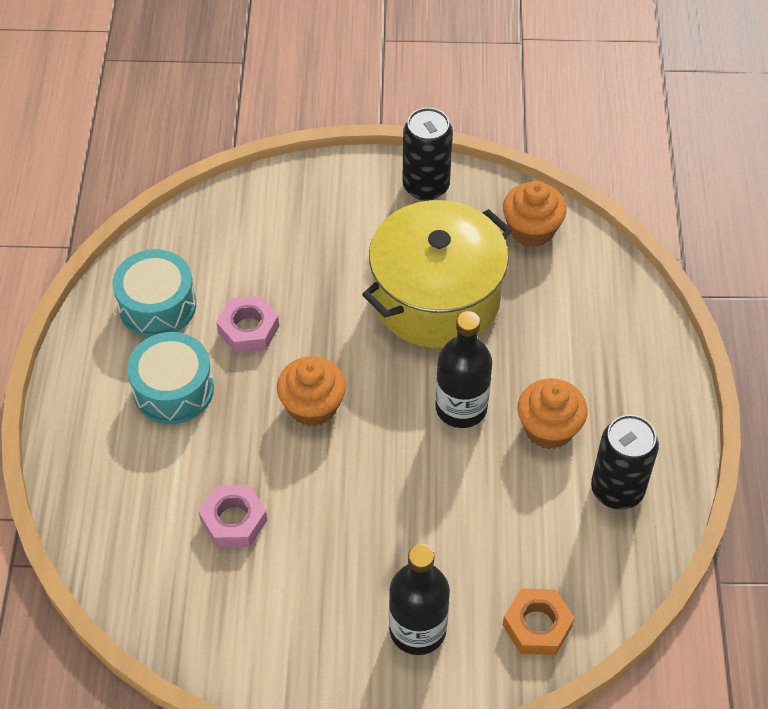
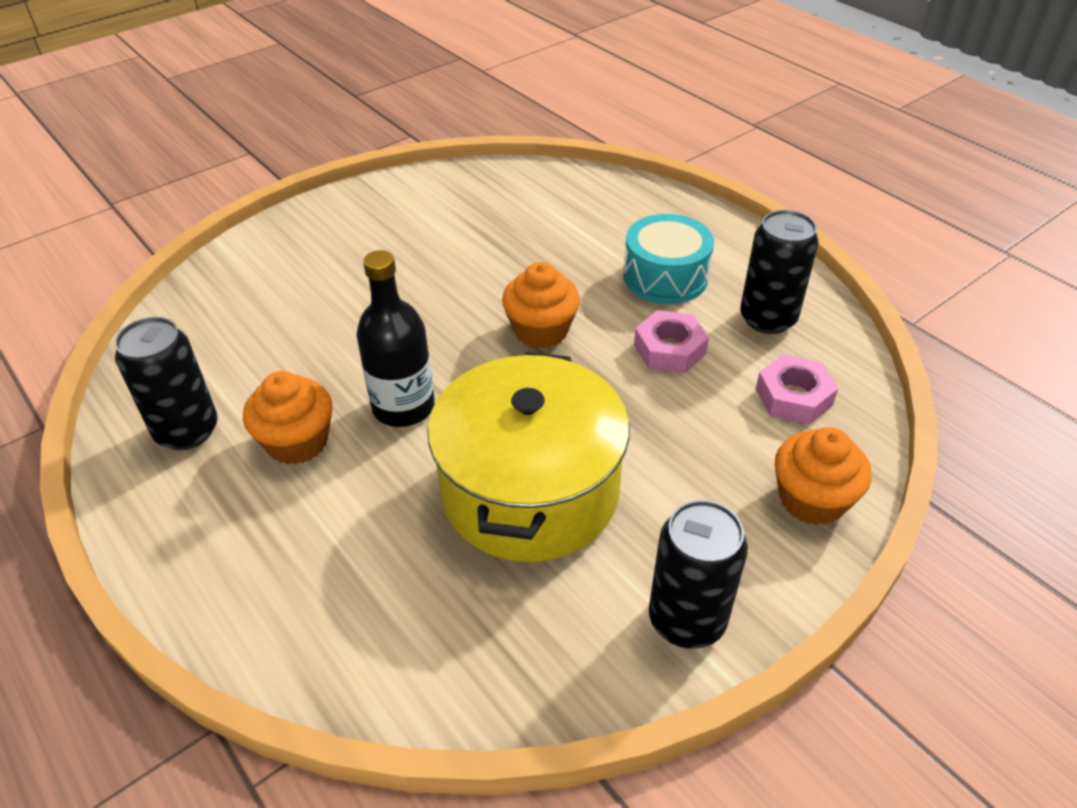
camera: 140 degrees right, 10 degrees down
turquoise drum [113,249,196,337] -> black can [740,210,819,334]
pink nut [199,485,268,547] -> pink nut moved to [756,354,838,424]
black bottle [389,544,450,655] -> none
orange cupcake [503,181,567,247] -> orange cupcake moved to [775,427,871,525]
orange nut [503,589,575,655] -> none

